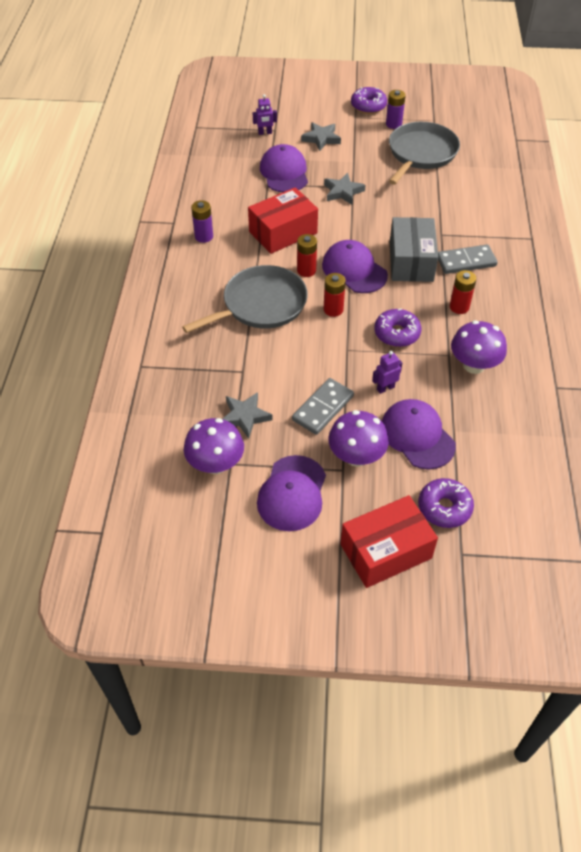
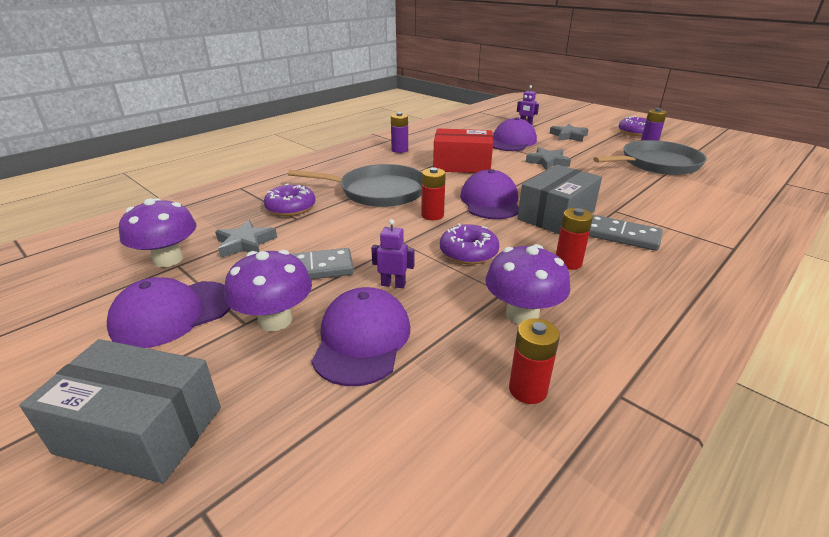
camera: 40 degrees right, 20 degrees down
red battery [297,234,317,277] -> red battery moved to [509,318,560,404]
red box [341,495,438,588] -> grey box [20,339,221,483]
purple donut [418,478,474,528] -> purple donut moved to [264,183,315,216]

